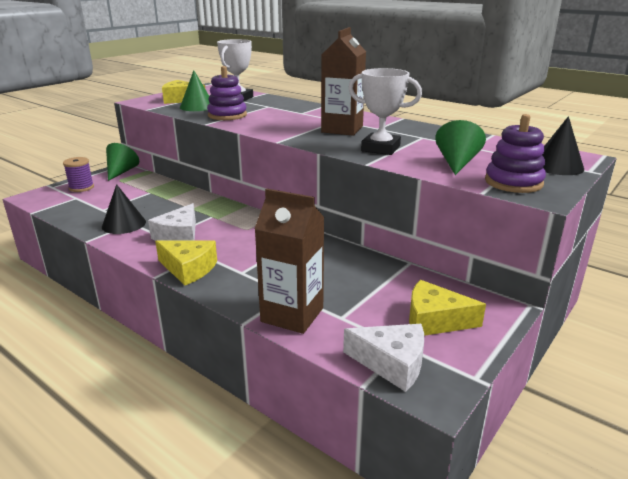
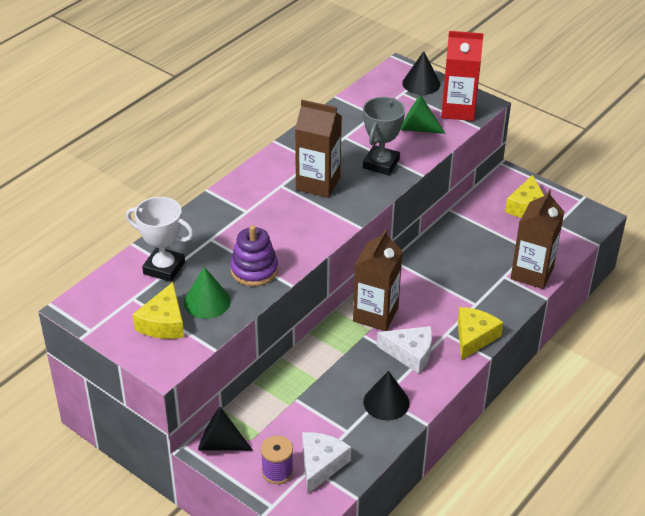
camera: 90 degrees left, 15 degrees up
green cone [106,143,139,181] -> black cone [198,407,253,451]
white cheese [343,324,424,392] -> white cheese moved to [302,432,351,494]
white trophy [348,68,422,155] -> grey trophy [363,97,405,176]
purple stacking toy [485,114,546,193] -> red carton [441,31,484,121]
none -> brown carton [353,229,403,331]

